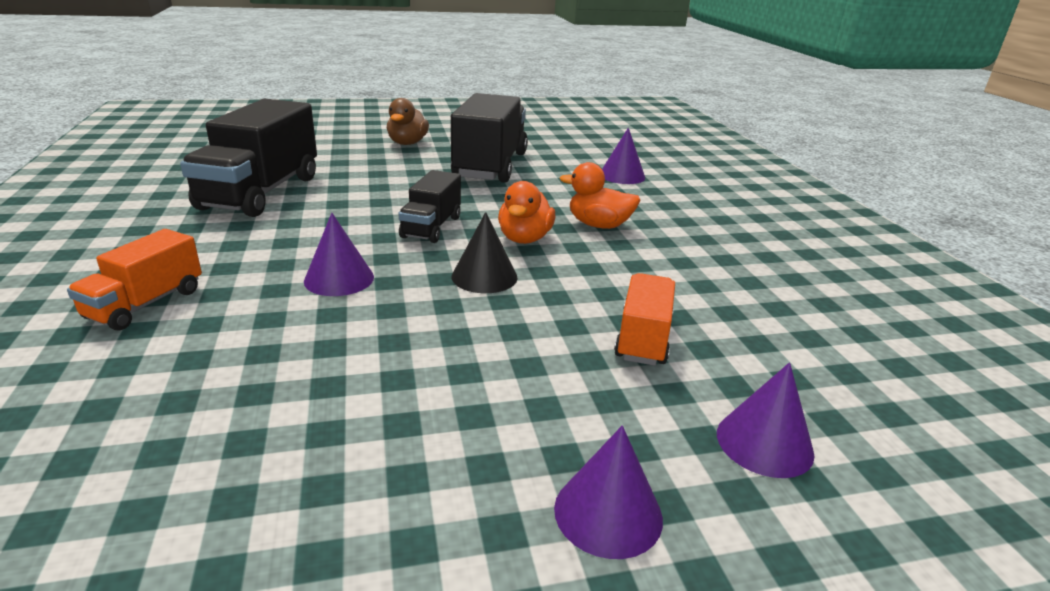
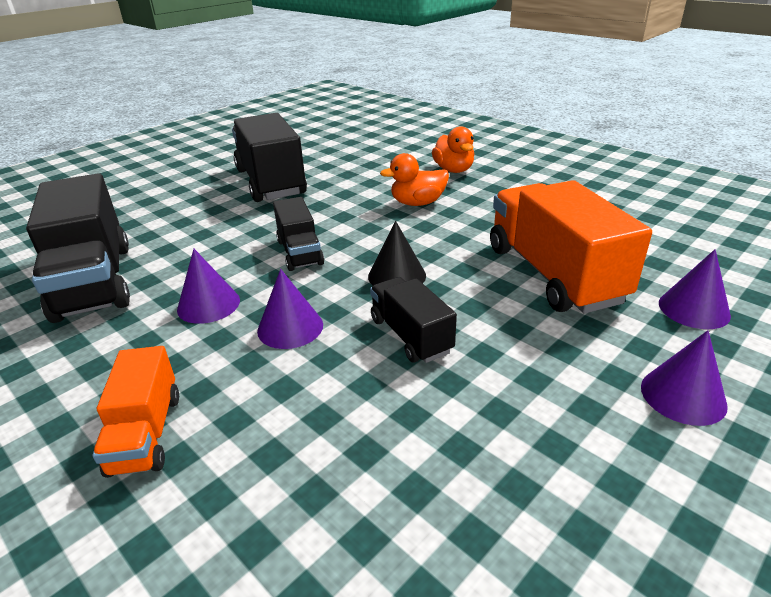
camera: 30 degrees left, 5 degrees up
brown duck [387,98,429,145] -> none
orange duck [498,181,556,244] -> orange duck moved to [432,126,474,173]
purple cone [602,128,645,184] -> purple cone moved to [177,249,240,324]
orange truck [614,273,675,366] -> orange truck [490,180,652,313], size x1.84
none -> black truck [370,277,457,363]

